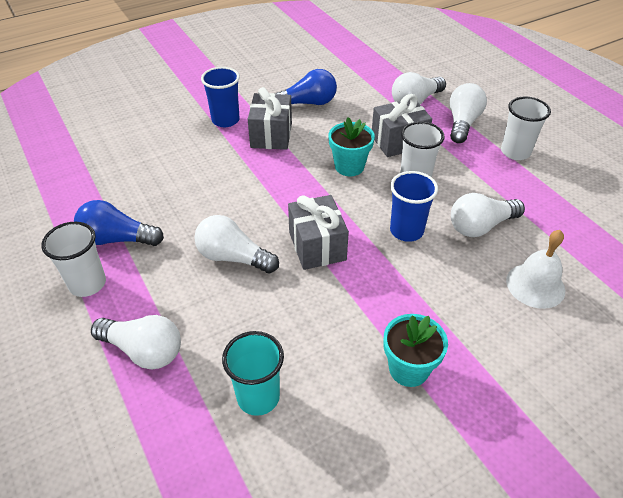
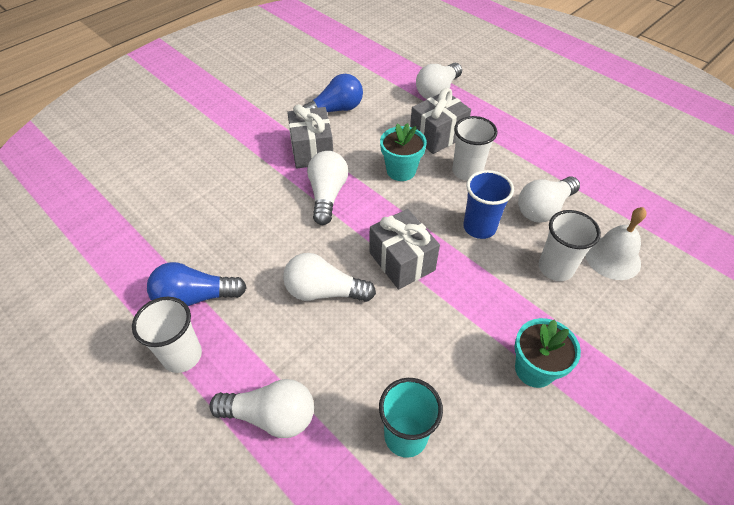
camera: 15 degrees left, 5 degrees up
blue cup [201,67,240,127] -> none
white light bulb [450,83,487,143] -> white light bulb moved to [307,151,348,225]
white cup [501,97,551,160] -> white cup moved to [539,210,601,281]

